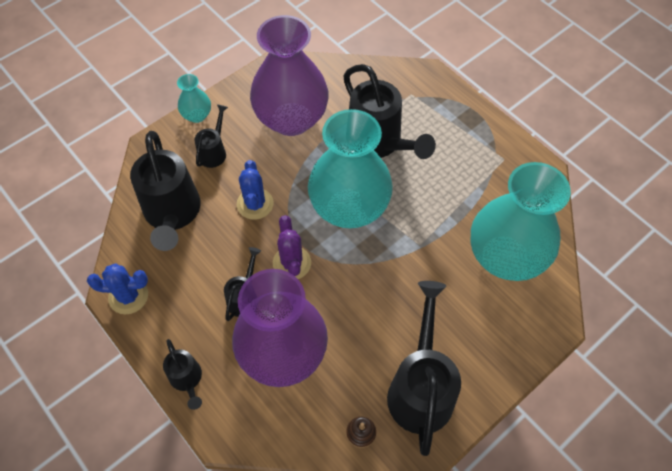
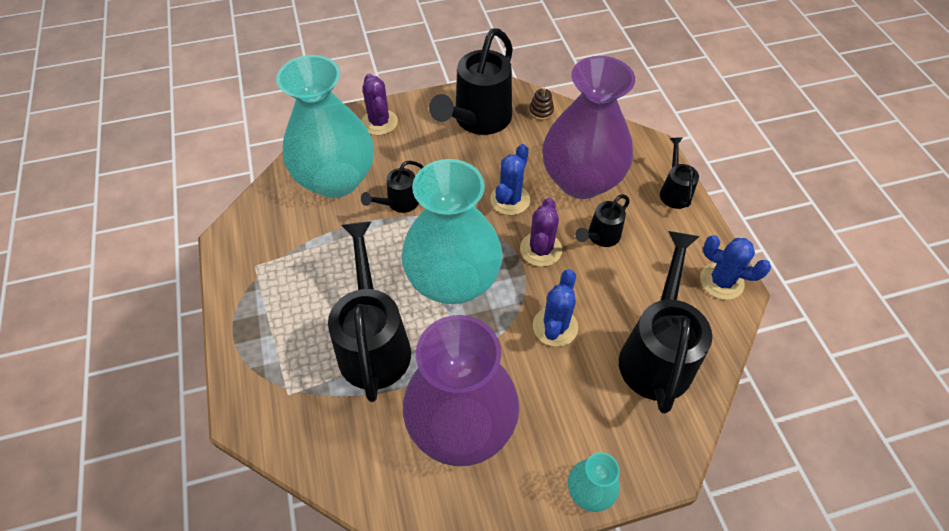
camera: 155 degrees left, 5 degrees down
black watering can [195,104,228,168] -> black watering can moved to [361,161,424,213]
none -> purple cactus [361,73,398,135]
none -> blue cactus [490,144,530,215]

